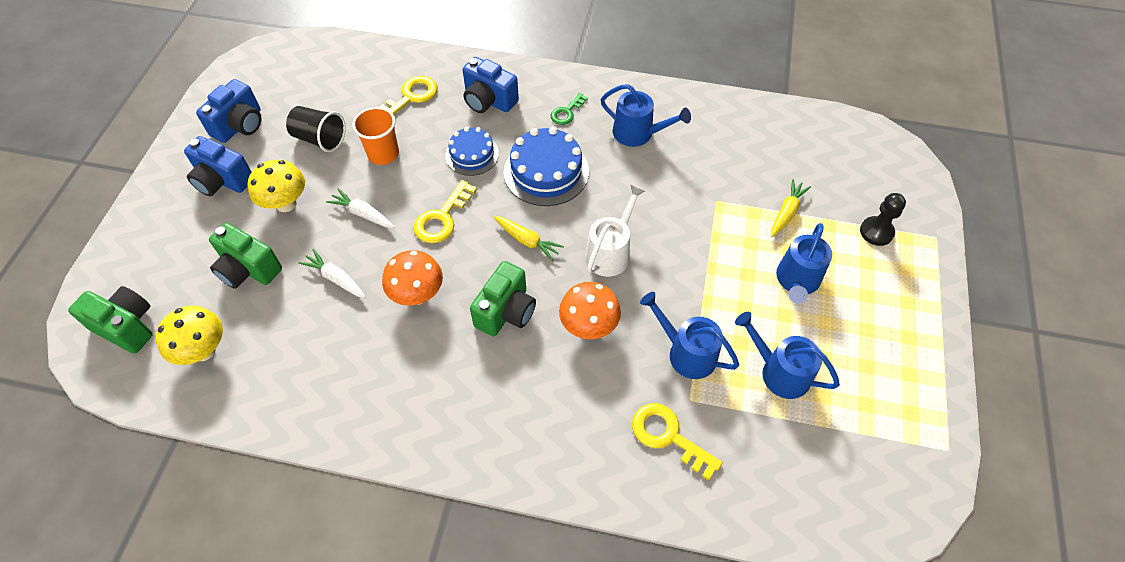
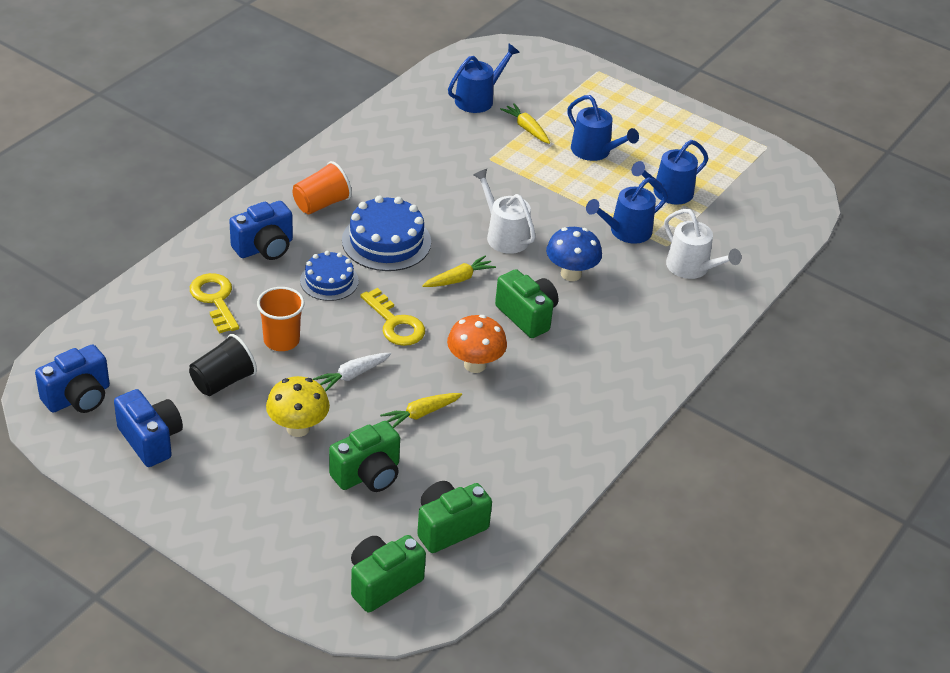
camera: 70 degrees left, 15 degrees down
yellow mushroom [156,306,223,365] -> green camera [417,481,492,553]
blue camera [184,136,252,196] -> blue camera moved to [35,344,110,413]
white carrot [299,249,366,298] -> yellow carrot [380,393,462,428]
green key [550,93,588,125] -> orange cup [292,161,352,215]
orange mushroom [559,282,621,339] -> blue mushroom [546,227,602,281]
blue watering can [600,84,691,147] -> blue watering can moved to [448,44,520,113]
yellow key [632,403,723,481] -> white watering can [664,209,741,279]
black pawn [860,193,906,246] -> none

